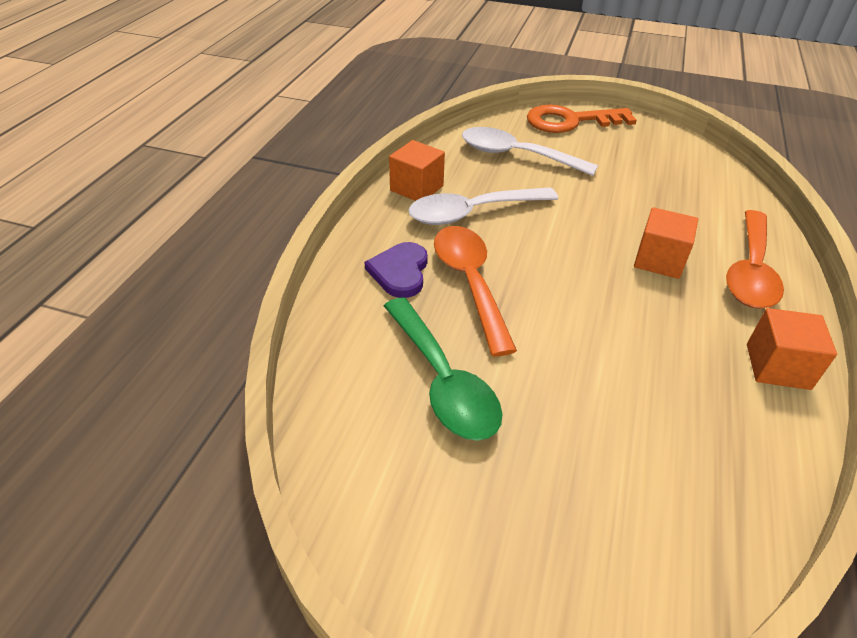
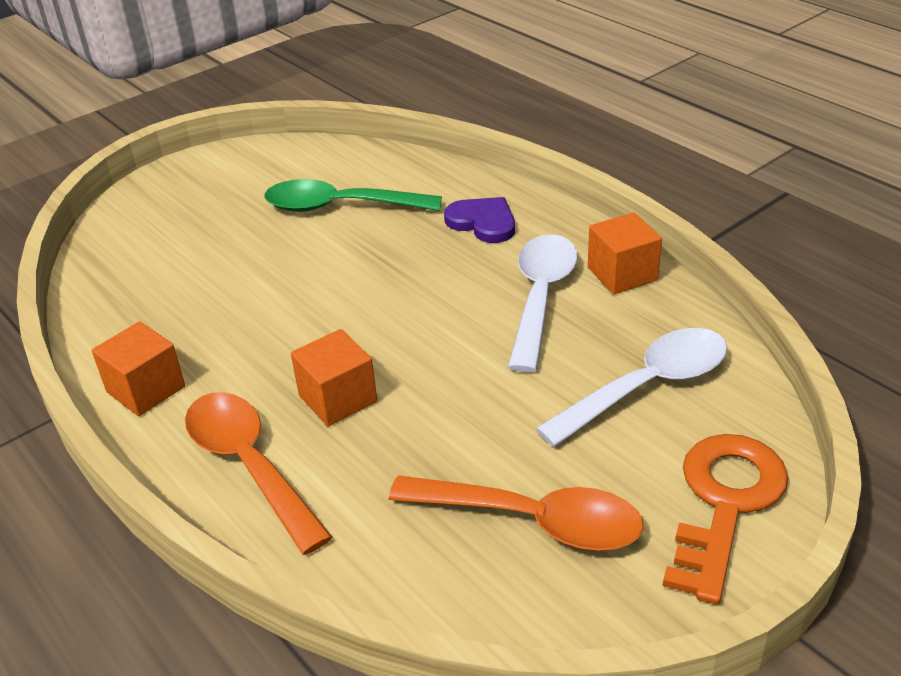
camera: 125 degrees right, 5 degrees down
orange spoon [434,226,517,357] -> orange spoon moved to [388,476,644,551]

